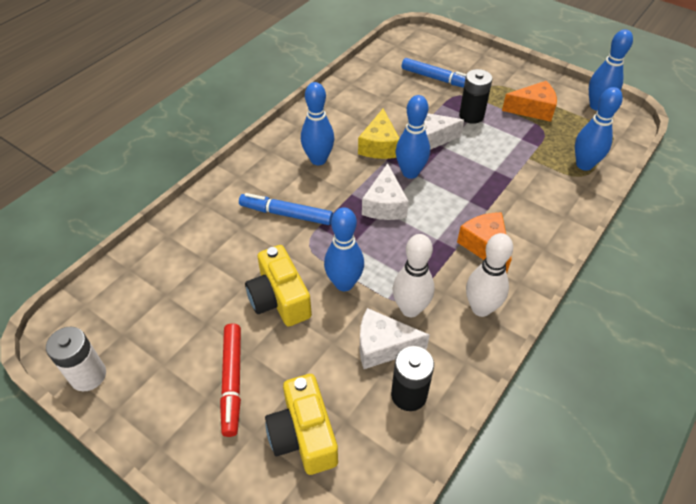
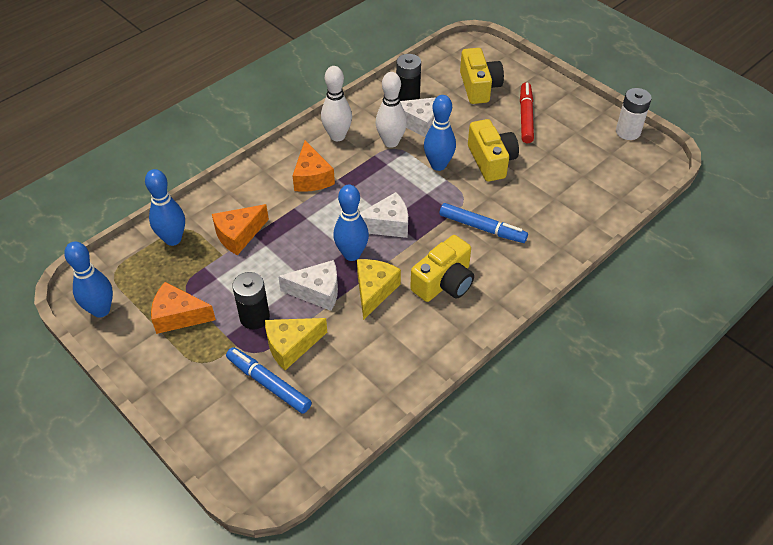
camera: 170 degrees left, 0 degrees up
blue bowling pin [301,82,334,165] -> yellow camera [410,235,474,302]
white cheese [362,163,409,220] -> white cheese turned 60 degrees clockwise [360,192,408,238]
none -> orange cheese [212,204,269,255]
none -> yellow cheese [265,318,327,370]

